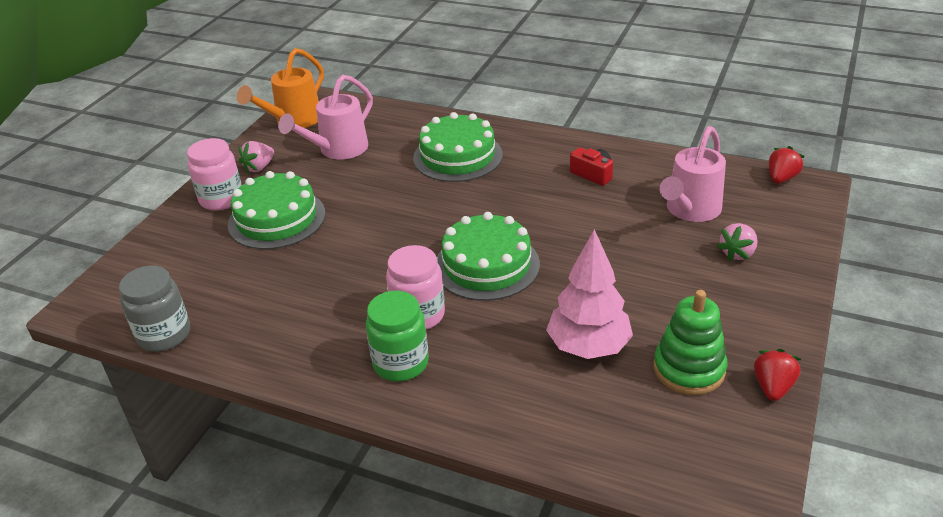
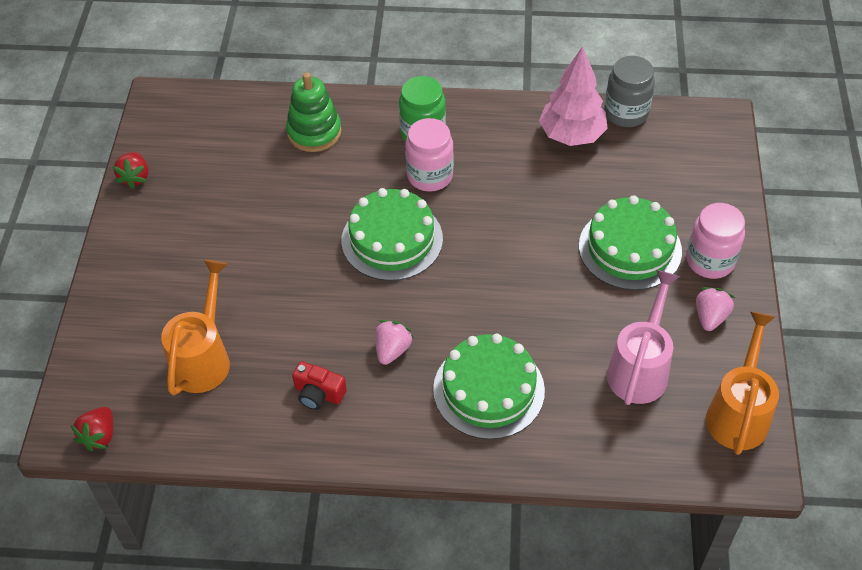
camera: 160 degrees right, 15 degrees up
pink tree [546,229,633,359] -> pink tree moved to [539,46,608,146]
green stacking toy [654,290,727,395] -> green stacking toy moved to [286,72,342,152]
pink watering can [659,126,726,222] -> orange watering can [161,260,230,395]
pink strawberry [717,223,758,261] -> pink strawberry moved to [375,320,414,365]

